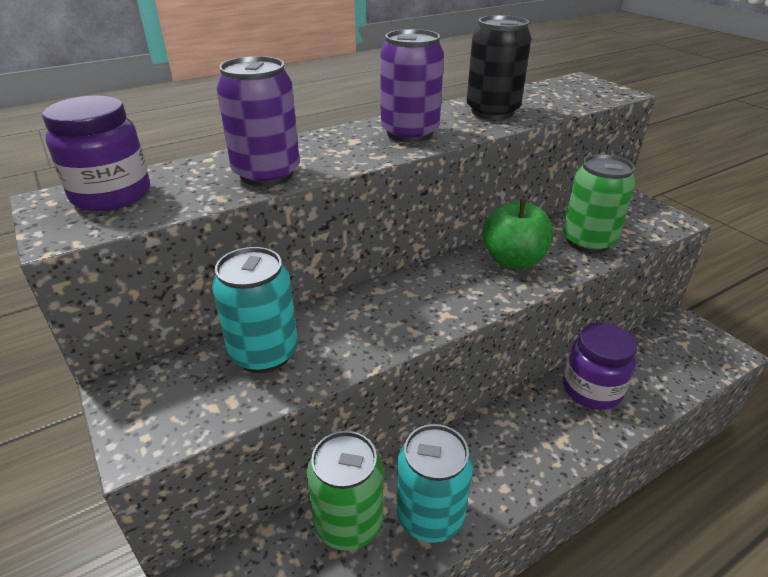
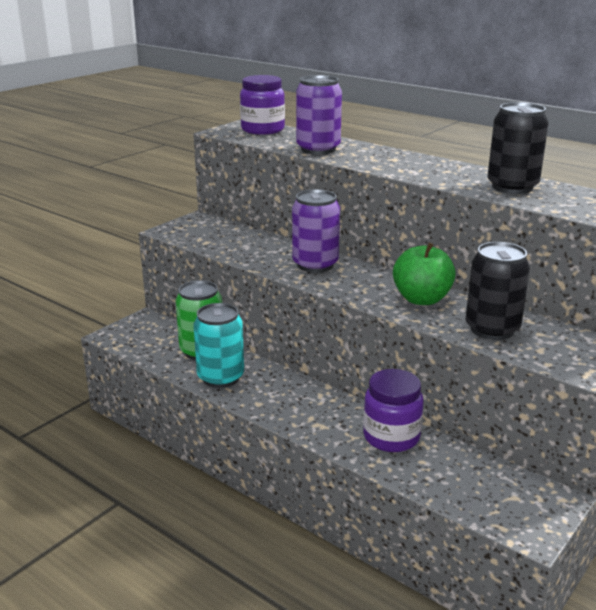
camera: 70 degrees right, 10 degrees down
turquoise can [212,247,298,373] -> none
purple can [380,29,444,143] -> purple can moved to [292,189,340,273]
green can [563,154,636,253] -> black can [466,242,530,340]

